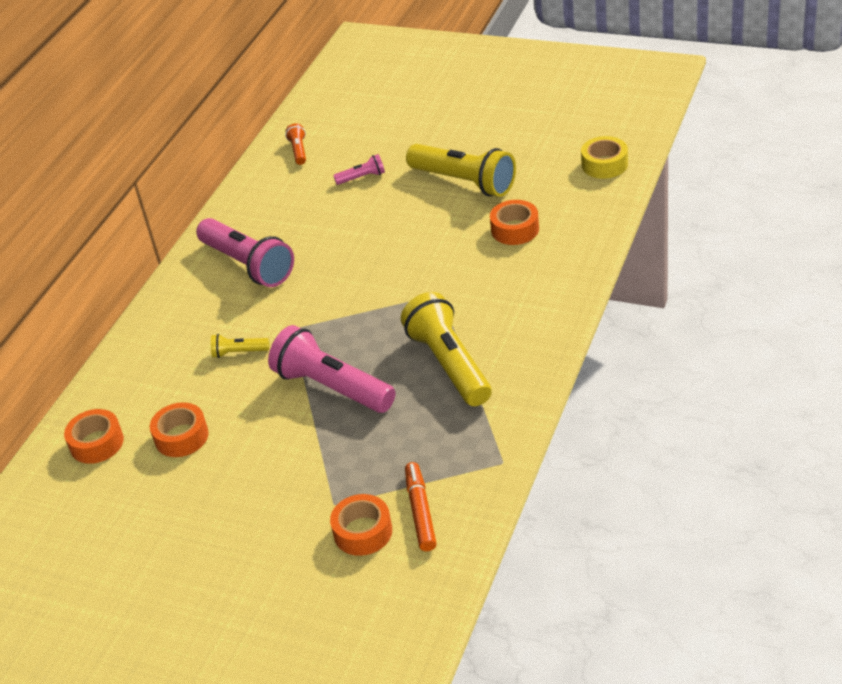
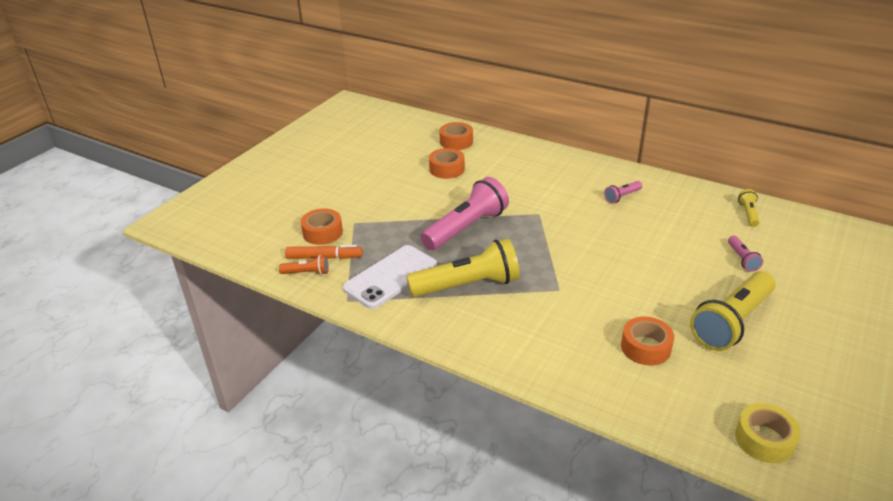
camera: 95 degrees right, 5 degrees down
pink flashlight [196,218,294,287] -> pink flashlight [604,181,642,203], size x0.45
yellow flashlight [211,334,269,358] -> yellow flashlight moved to [738,189,759,227]
orange flashlight [285,123,306,165] -> orange flashlight moved to [279,255,329,275]
none -> white phone [343,245,437,309]

